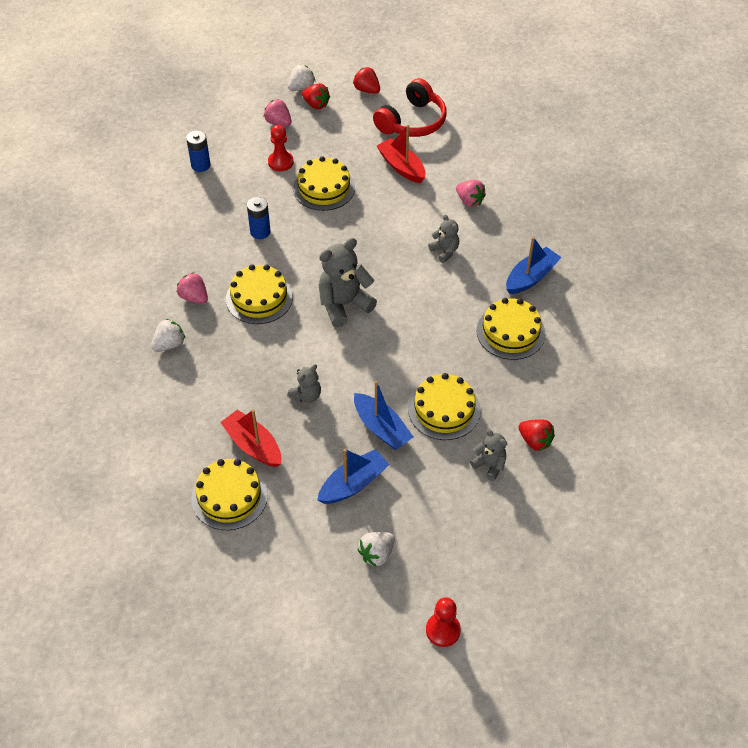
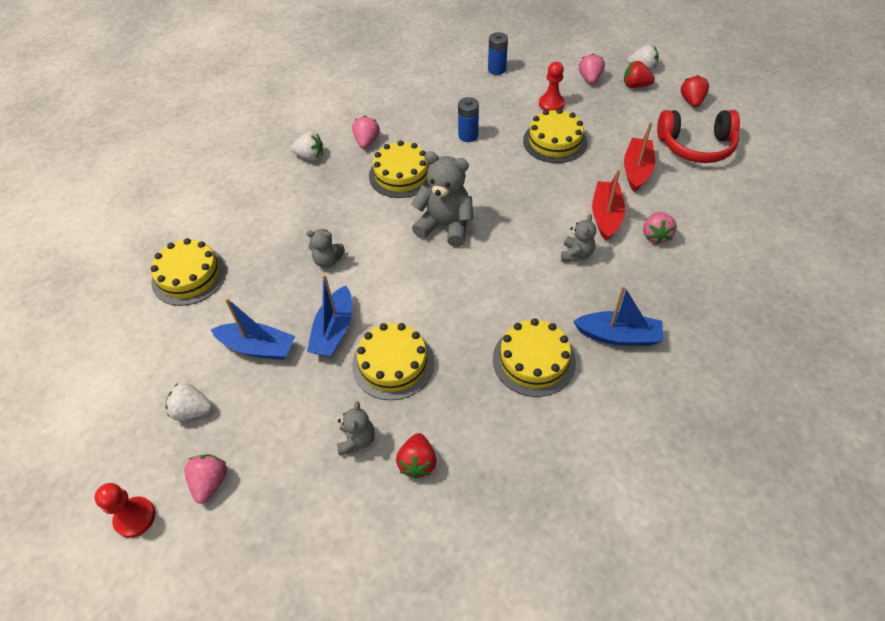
camera: 55 degrees right, 0 degrees up
red boat [220,409,281,467] -> red boat moved to [592,169,625,241]
red strawberry [302,83,330,109] -> red strawberry turned 105 degrees clockwise [624,61,655,88]
none -> pink strawberry [184,454,227,504]

